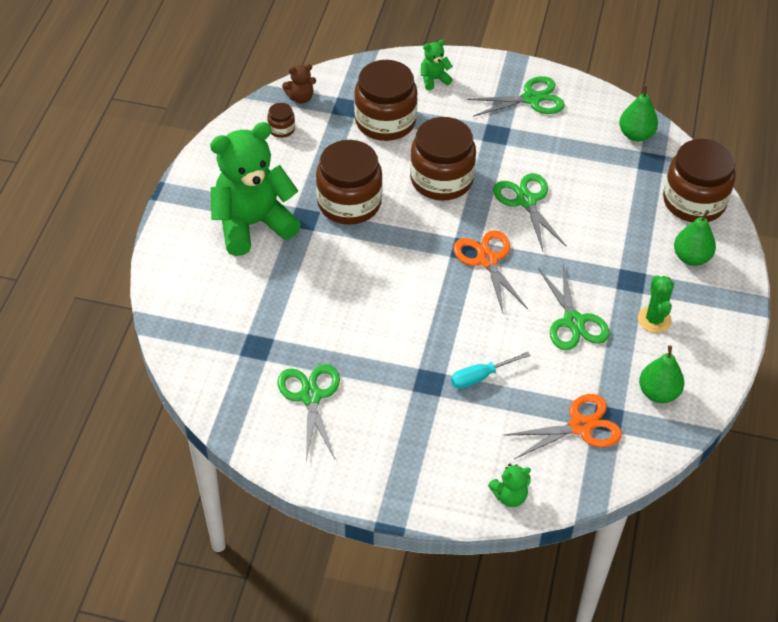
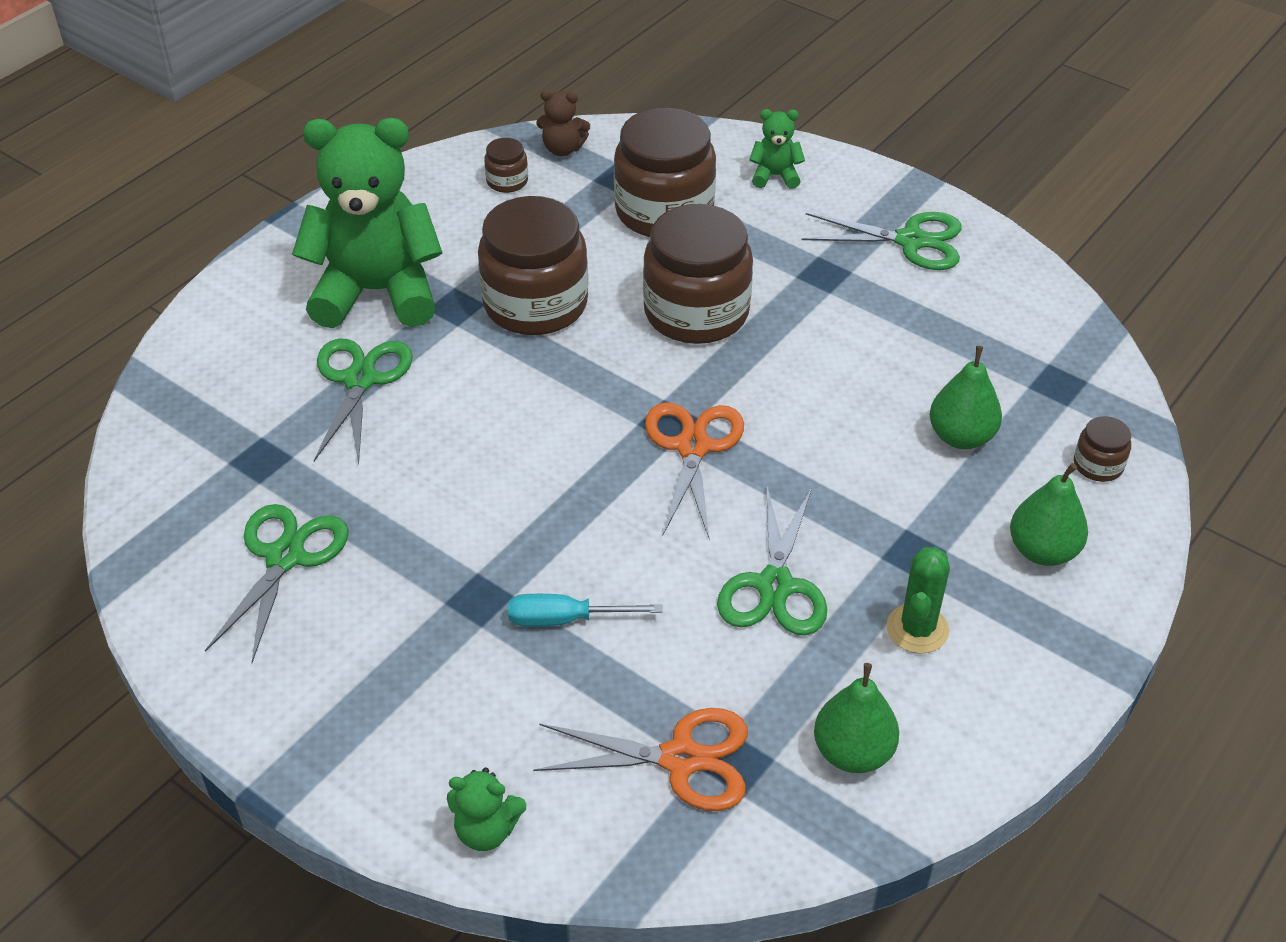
camera: 25 degrees right, 5 degrees down
green scissors [493,173,567,251] -> green scissors moved to [314,339,413,465]
green pear [619,85,658,142] -> green pear moved to [930,346,1002,449]
brown jar [663,139,736,222] -> brown jar [1074,416,1131,482], size x0.43

